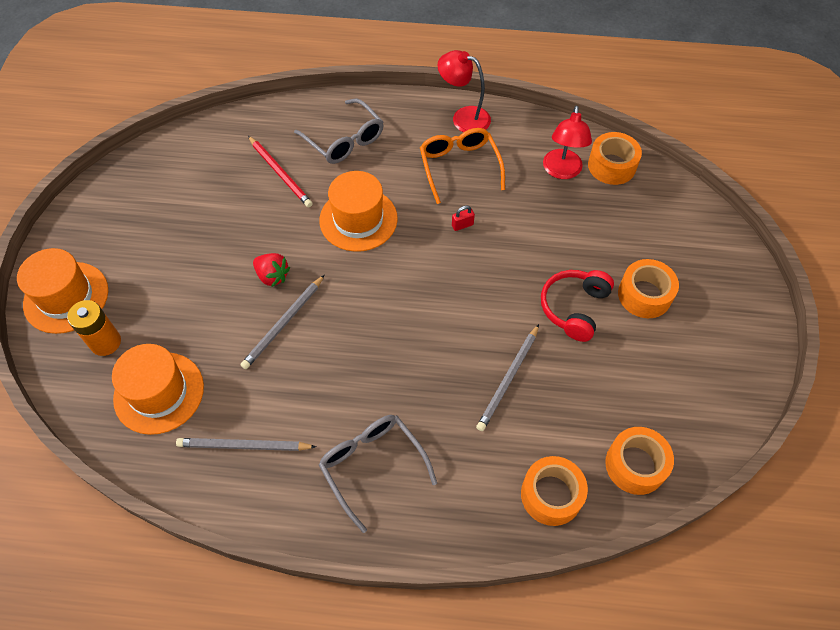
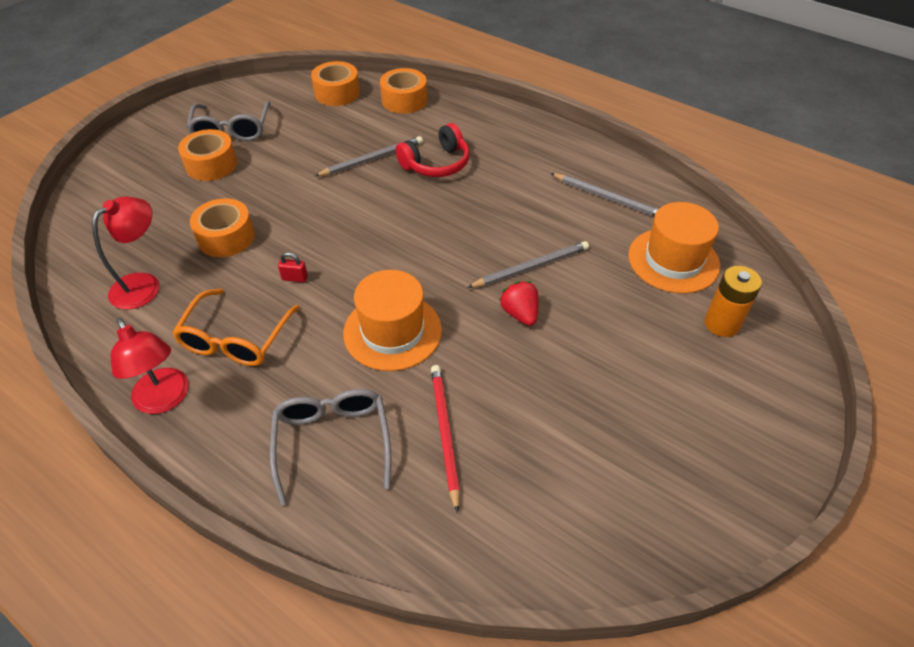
camera: 150 degrees left, 10 degrees down
orange hat [17,248,108,334] -> none
grey glasses [319,415,437,533] -> grey glasses moved to [187,101,271,141]
red headphones [541,270,614,342] -> red headphones moved to [395,123,470,177]
orange tape [588,132,642,185] -> orange tape moved to [190,198,255,257]

